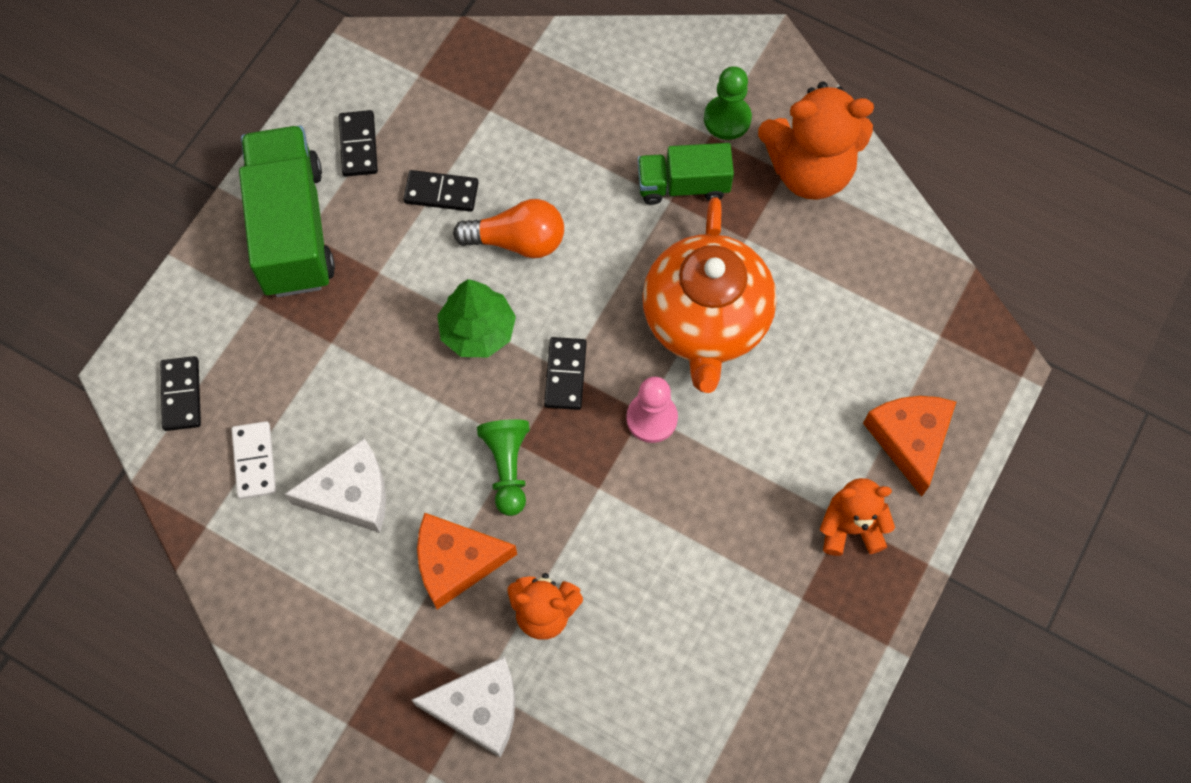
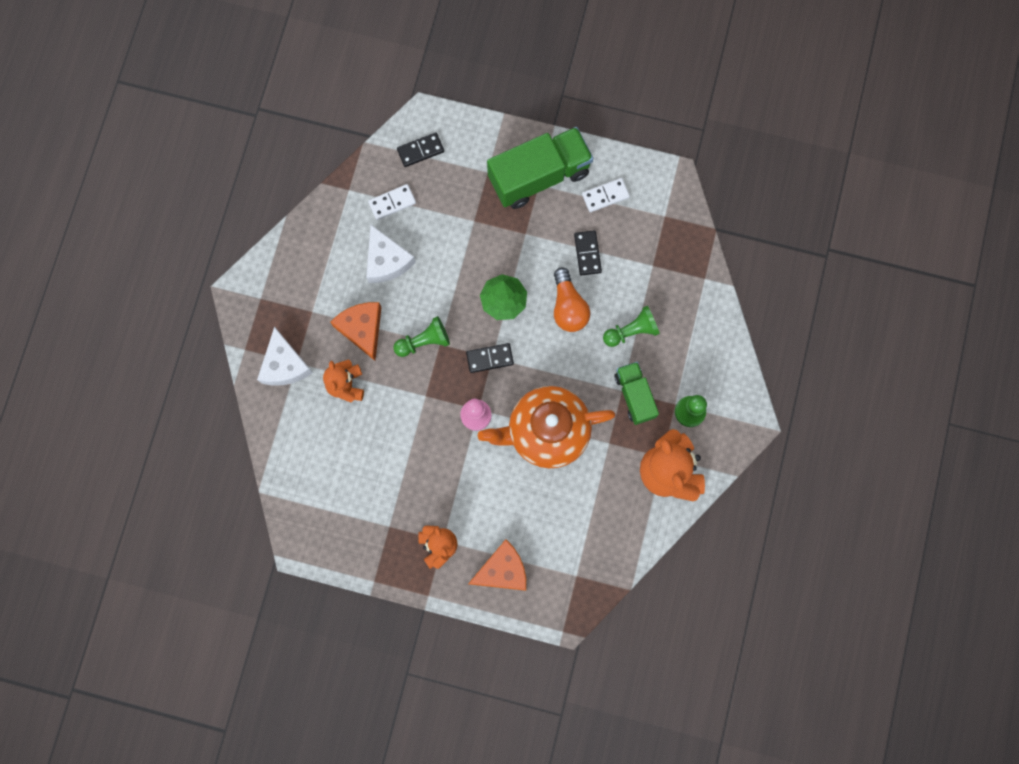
camera: 75 degrees right, 10 degrees up
black domino [339,110,378,177] -> white domino [582,178,630,212]
none -> green pawn [603,306,660,347]

